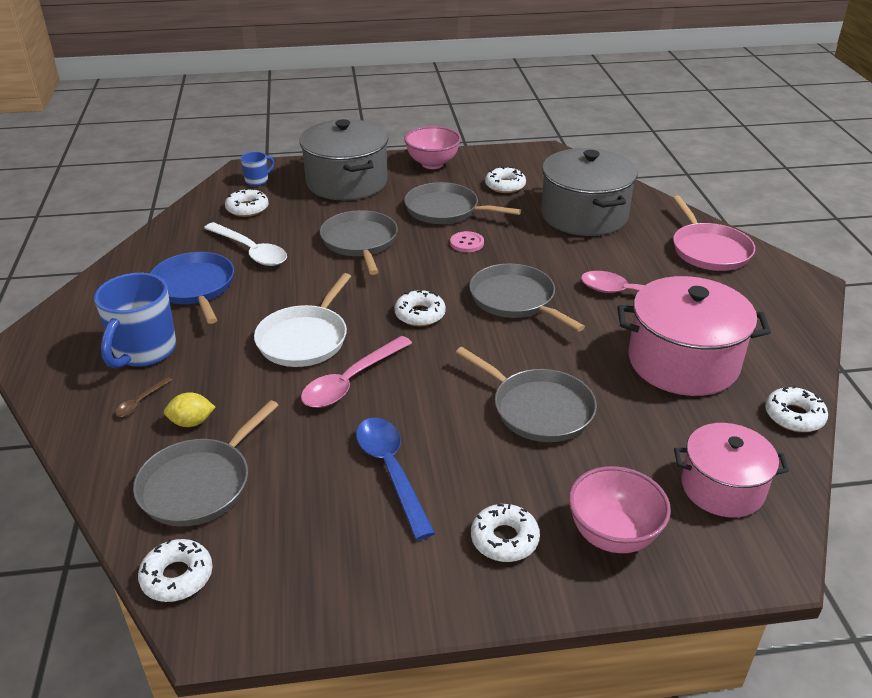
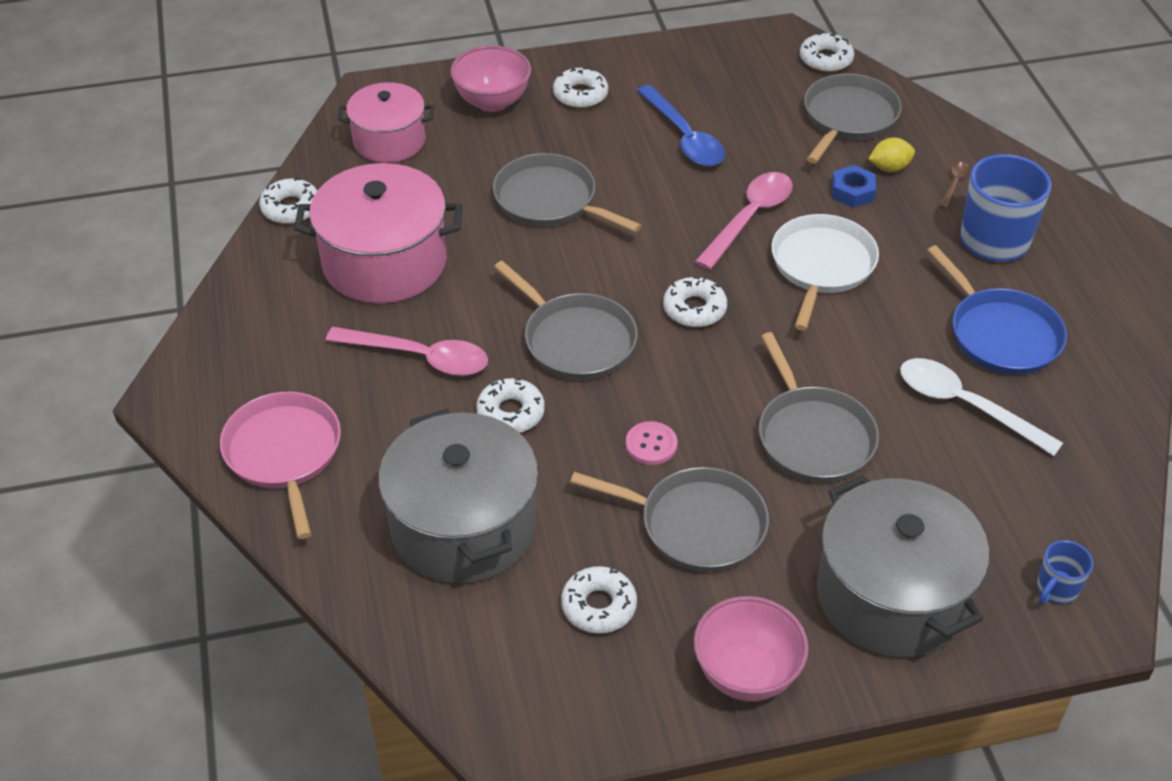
camera: 175 degrees right, 10 degrees up
white donut [225,188,268,217] -> white donut moved to [477,378,545,433]
none -> blue nut [832,165,876,208]

